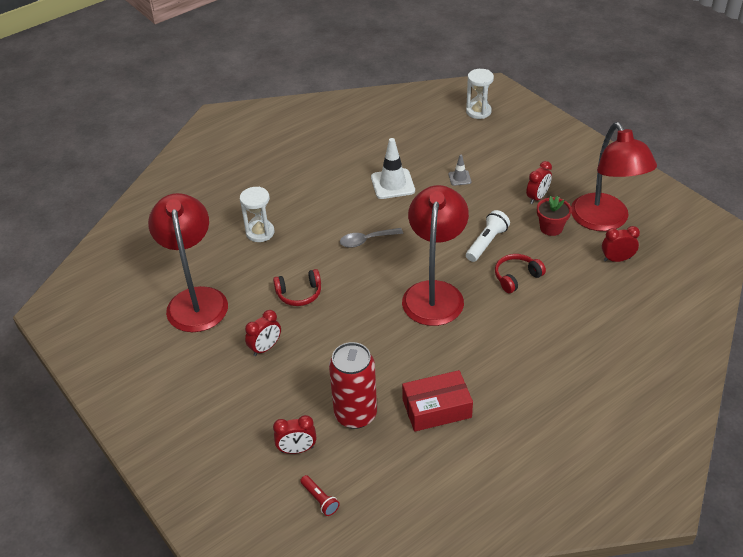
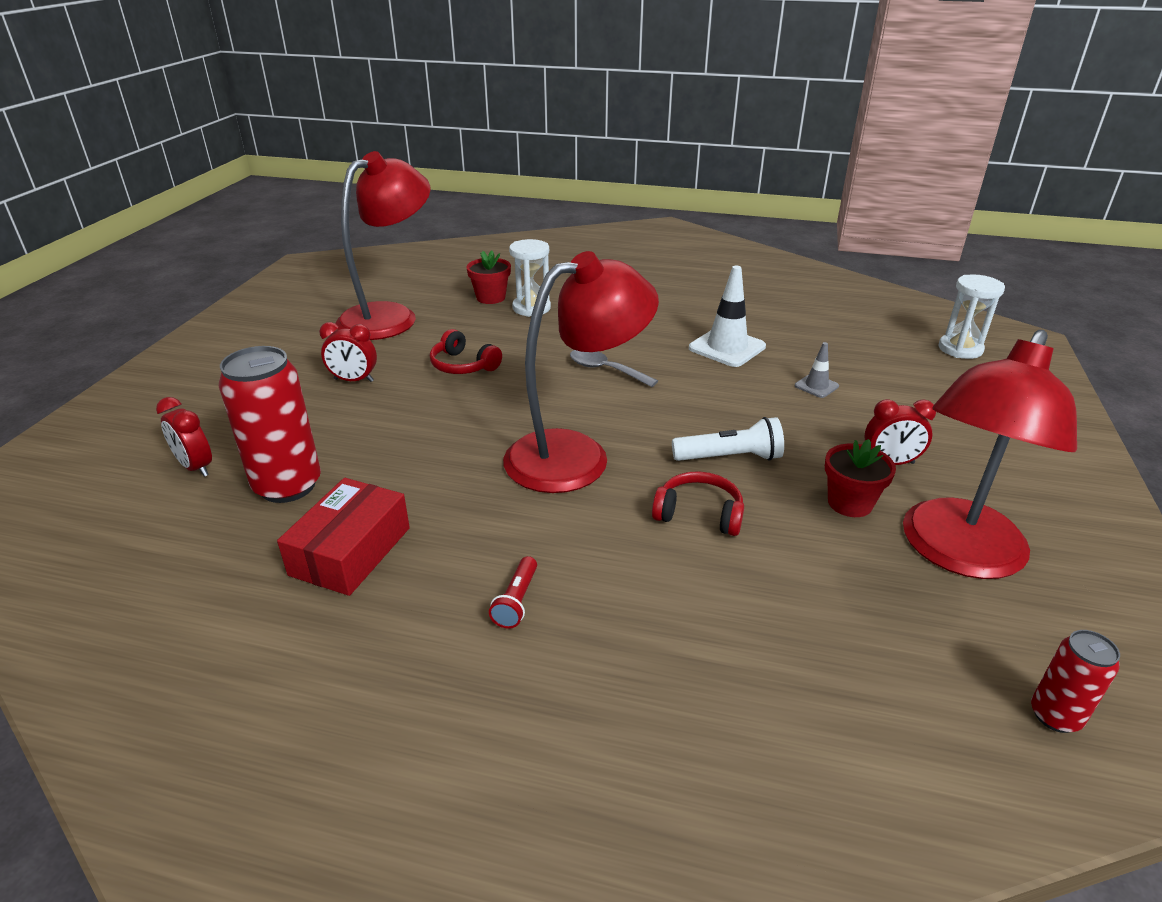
camera: 50 degrees right, 10 degrees down
red flashlight [300,475,340,516] -> red flashlight moved to [489,556,537,629]
red box [402,370,473,432] -> red box turned 75 degrees clockwise [277,478,410,596]
red clock [602,226,640,262] -> none
none -> red flower pot [466,250,511,304]
none -> red can [1031,630,1120,733]

